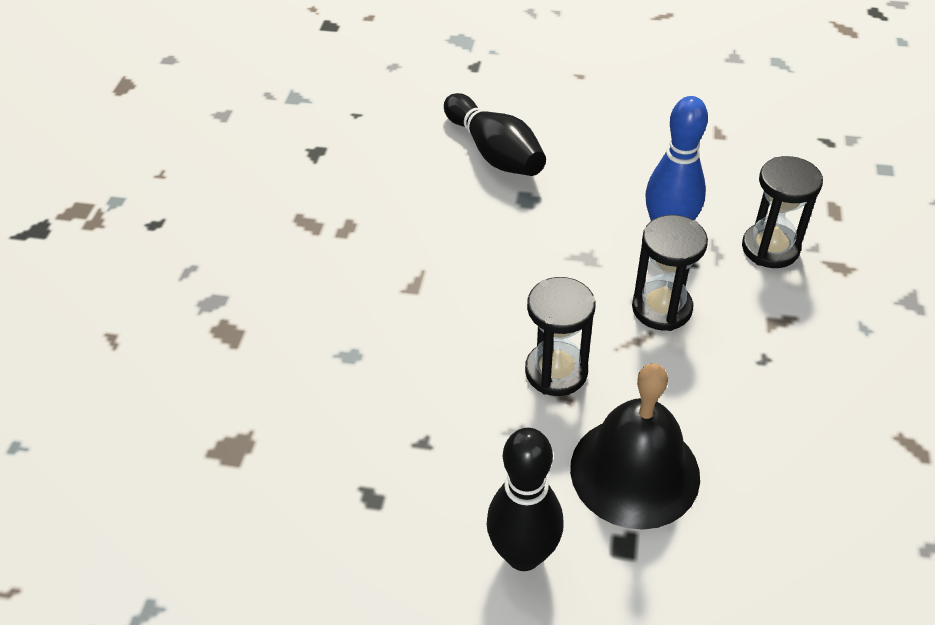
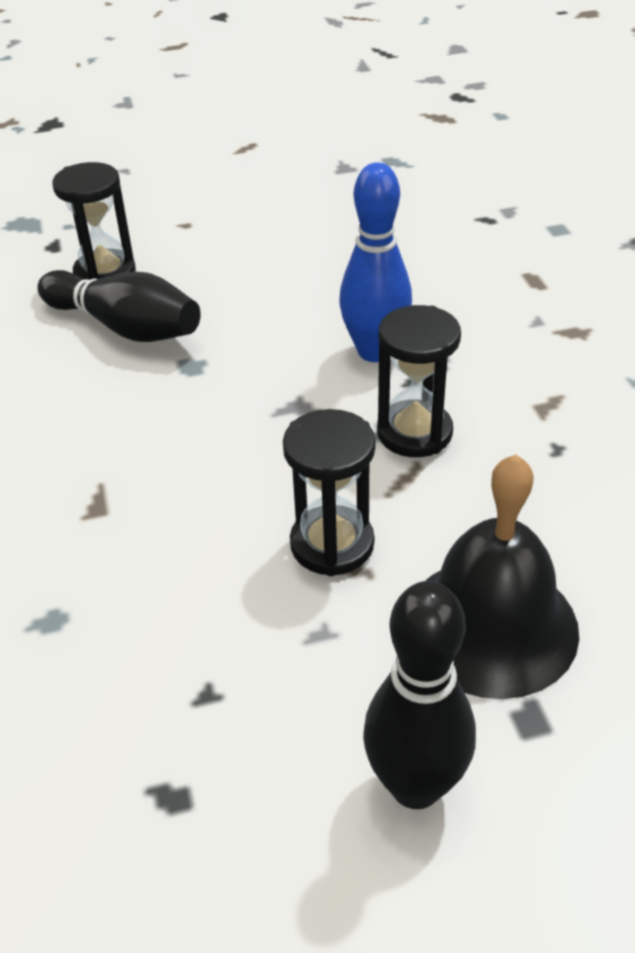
camera: 25 degrees left, 5 degrees down
black hourglass [742,156,823,268] -> black hourglass moved to [53,162,136,280]

